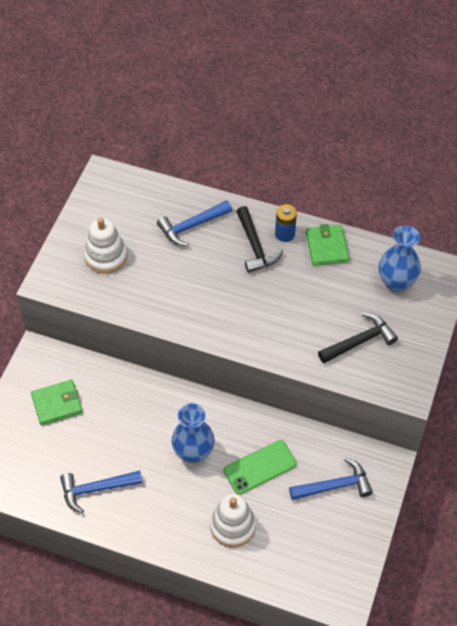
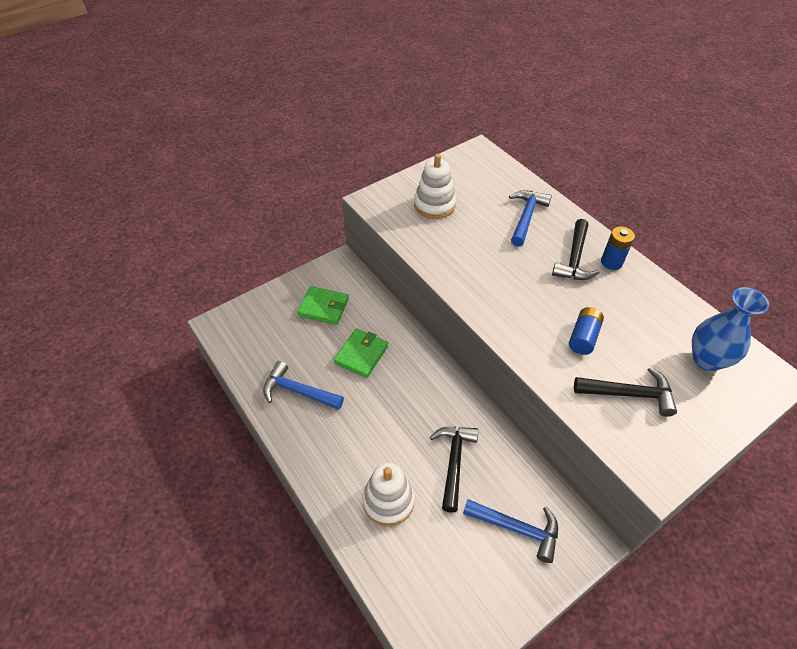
camera: 35 degrees right, 5 degrees down
blue hammer [157,200,232,246] -> blue hammer turned 105 degrees clockwise [509,190,552,247]
blue vase [172,403,215,463] -> none
green phone [224,440,297,494] -> black hammer [430,427,479,513]
green wallet [306,224,349,266] -> green wallet moved to [334,329,388,378]
none -> blue battery [569,307,604,355]

